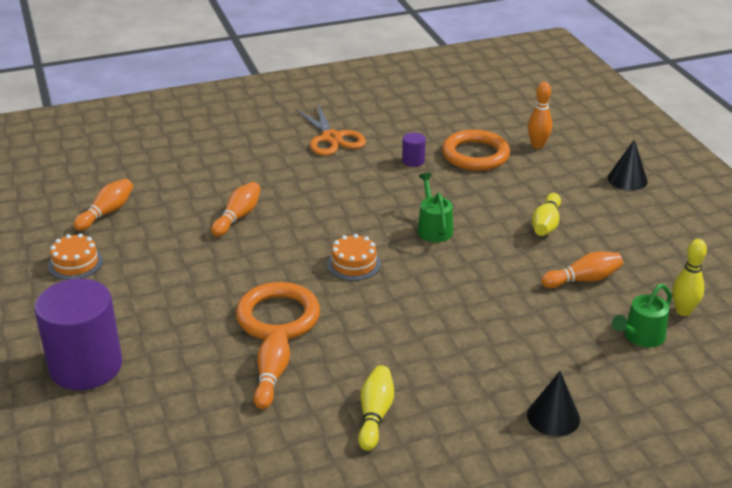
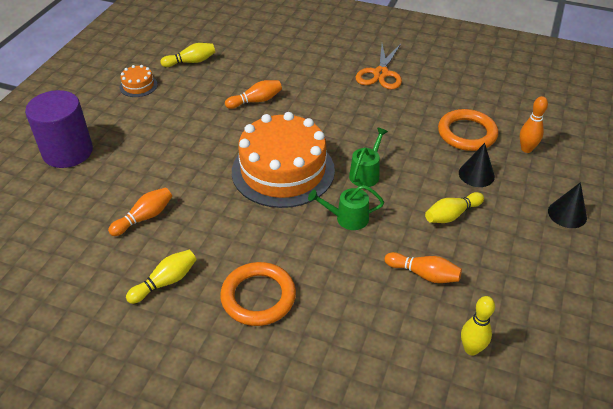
camera: 40 degrees right, 10 degrees up
orange bowling pin [73,178,133,231] -> yellow bowling pin [160,43,215,67]
orange ring [236,282,320,340] -> orange ring moved to [220,262,296,326]
orange cake [327,234,381,281] -> orange cake [232,112,335,208], size x2.40
purple cylinder [402,132,426,167] -> none
black cone [527,371,580,436] -> black cone moved to [459,143,495,187]
green watering can [612,284,672,347] -> green watering can moved to [308,185,384,230]

